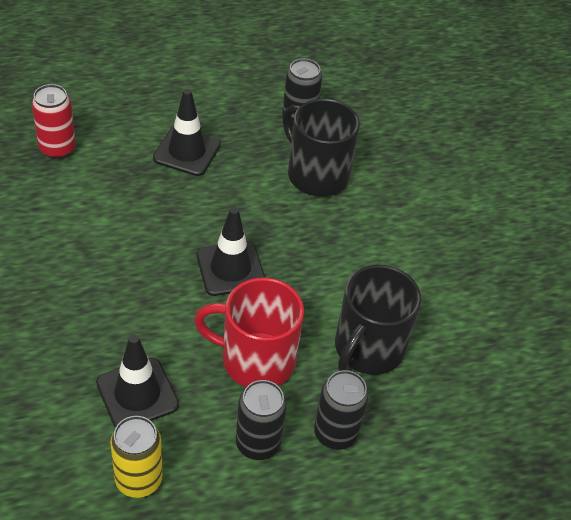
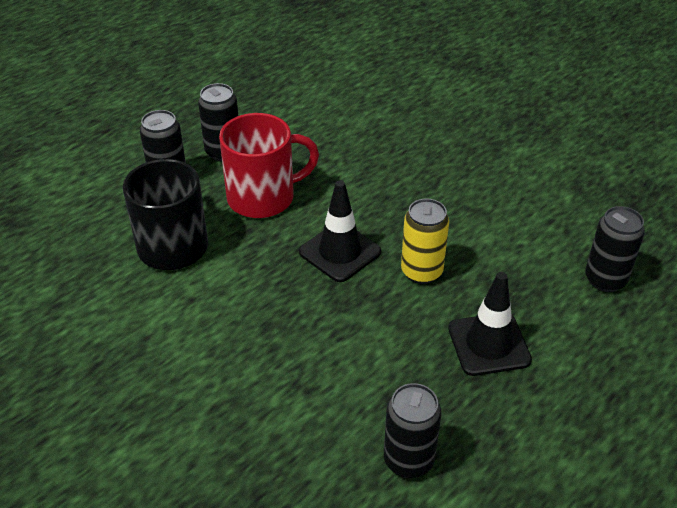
camera: 155 degrees right, 5 degrees down
red can [32,84,76,159] -> black can [585,206,645,292]
black traffic cone [96,335,179,428] -> none
yellow can [110,416,162,498] -> yellow can moved to [401,199,449,284]
black mug [283,99,360,197] -> none

